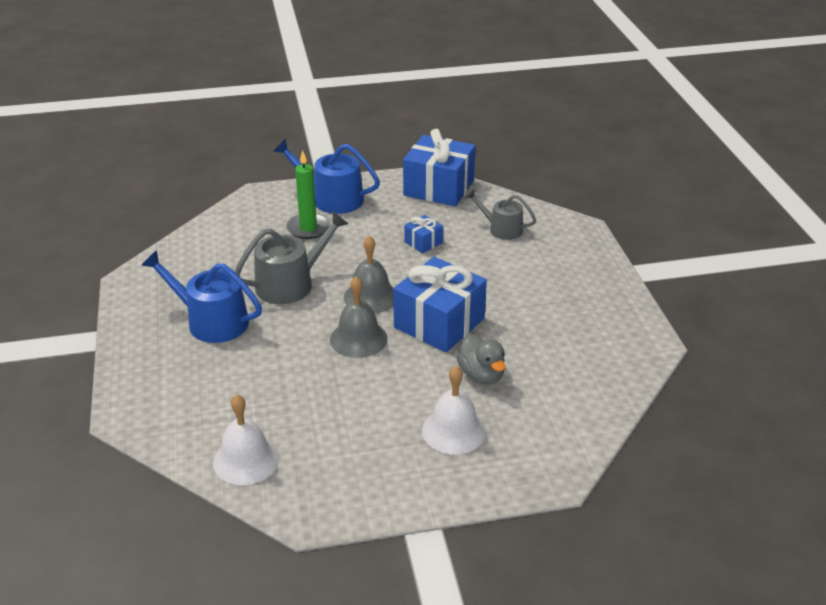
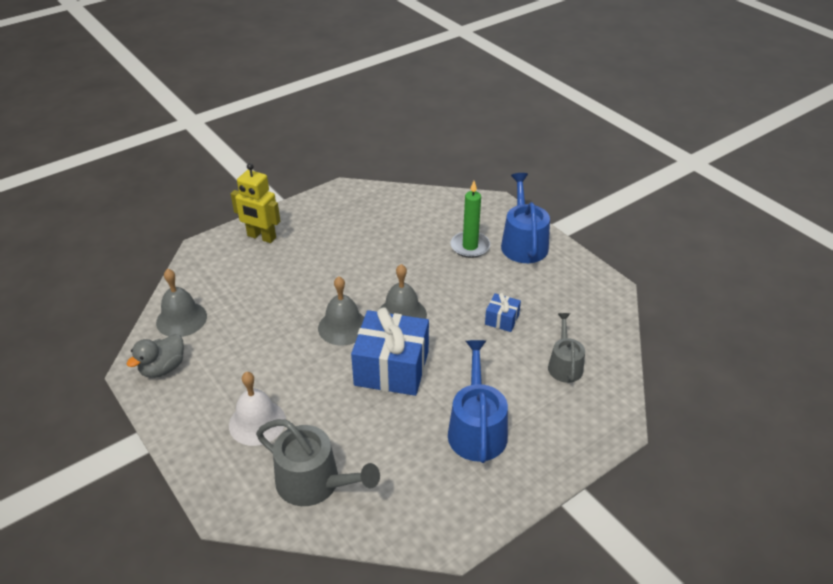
camera: 65 degrees right, 5 degrees up
blue watering can [141,250,262,343] -> blue watering can moved to [448,340,508,463]
white bell [213,395,280,485] -> grey bell [156,269,207,337]
grey watering can [235,212,348,304] -> grey watering can moved to [256,419,380,506]
blue gift [403,129,475,206] -> none
grey duck [457,334,505,385] -> grey duck moved to [127,334,184,378]
none -> yellow robot [231,163,280,243]

